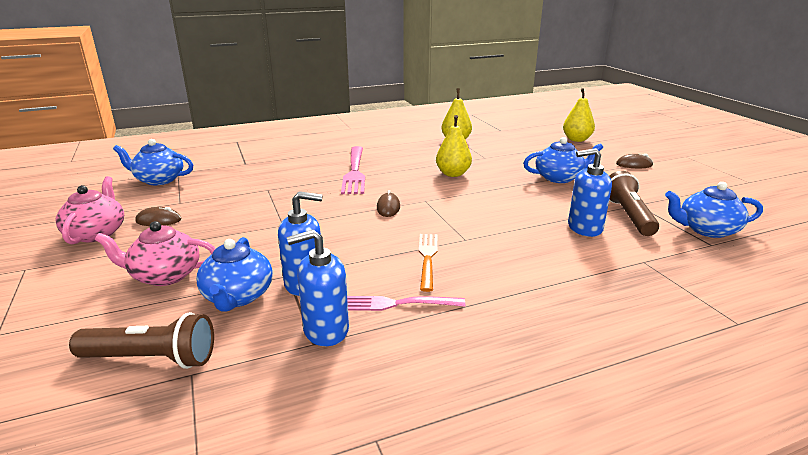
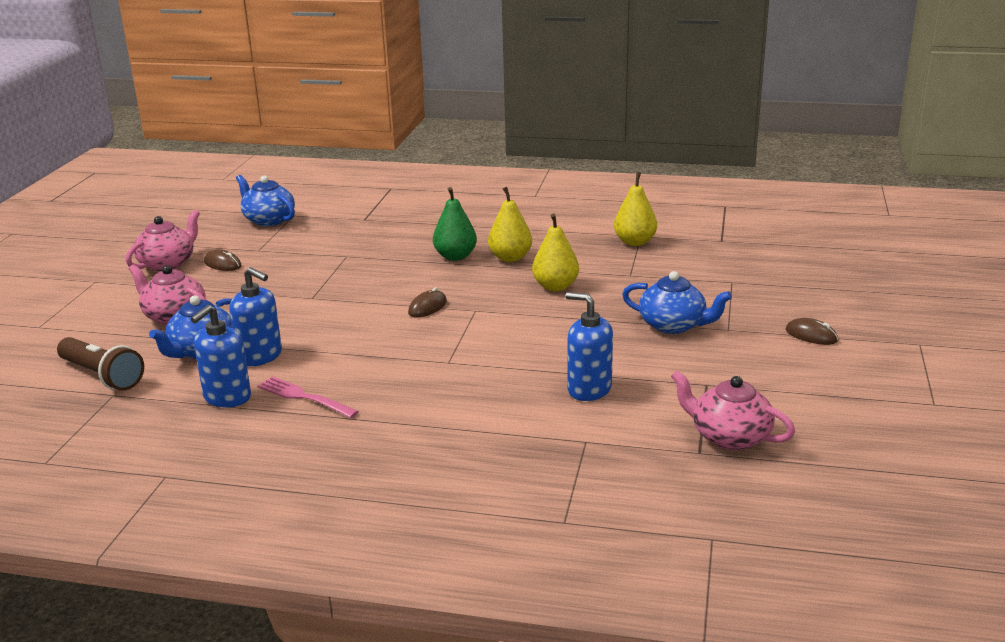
camera: 35 degrees right, 0 degrees up
blue soap dispenser [287,230,349,346] -> blue soap dispenser turned 75 degrees counterclockwise [191,305,251,408]
pink fork [341,146,365,194] -> green pear [433,187,477,261]
orange fork [419,234,437,292] -> none
yellow pear [563,88,595,142] -> yellow pear moved to [488,187,532,262]
brown flashlight [609,171,659,236] -> none
blue teapot [665,182,763,238] -> pink teapot [671,370,795,450]

